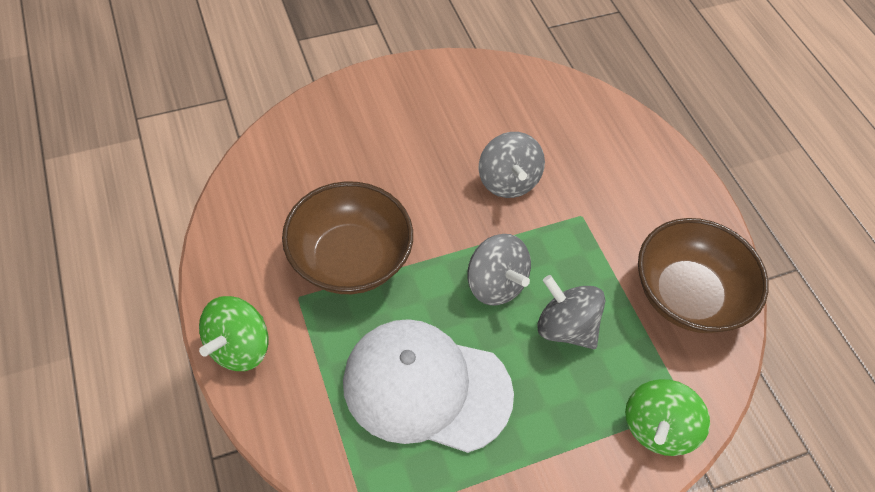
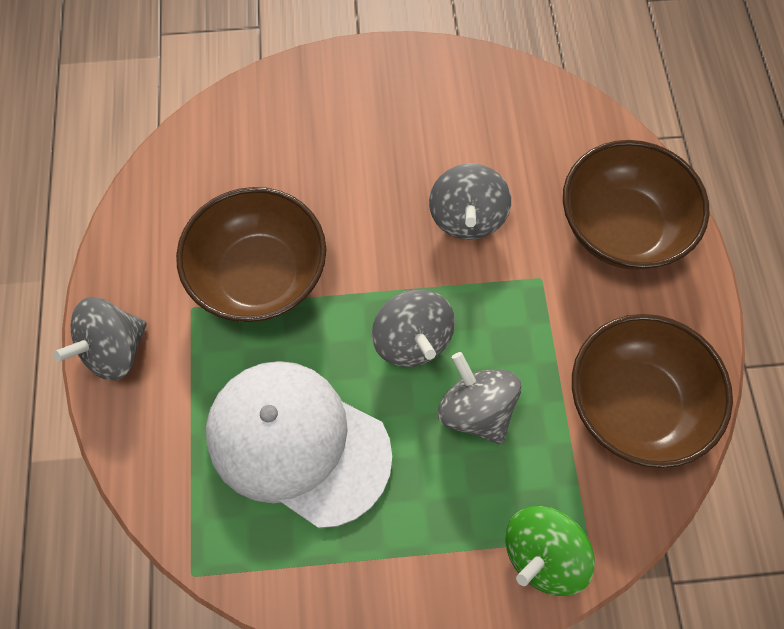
camera: 20 degrees right, 10 degrees up
green spinning top [199,296,269,371] -> grey spinning top [53,297,147,380]
none -> brown bowl [563,140,710,270]

